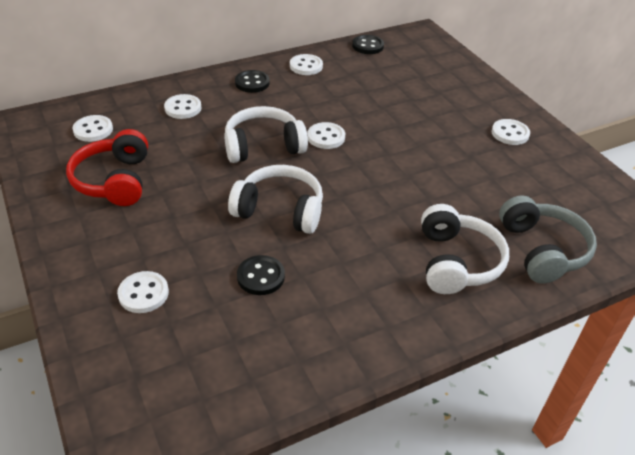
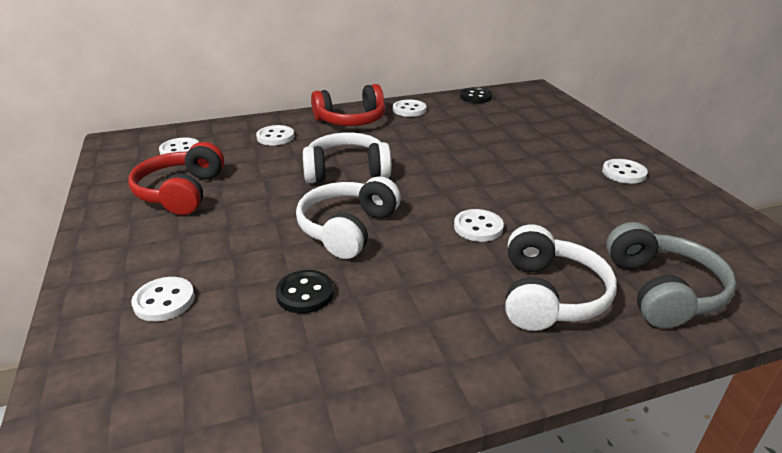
camera: 10 degrees right, 10 degrees down
white headphones [228,165,323,234] -> white headphones turned 90 degrees counterclockwise [296,176,401,259]
black button [235,70,270,93] -> red headphones [311,84,386,126]
white button [307,122,345,149] -> white button moved to [454,209,504,242]

